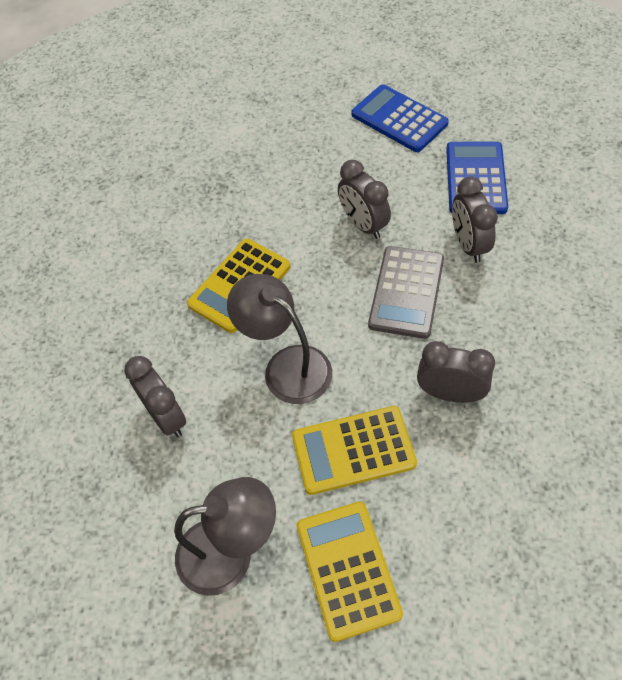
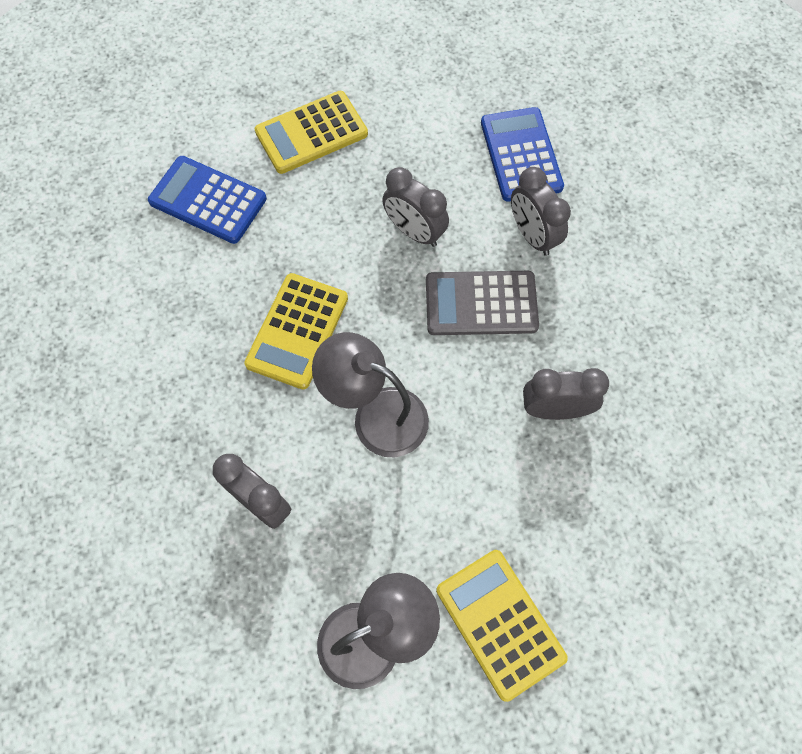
camera: 20 degrees left, 10 degrees up
yellow calculator [292,406,417,495] -> yellow calculator moved to [254,91,368,174]
blue calculator [352,84,449,152] -> blue calculator moved to [148,156,267,244]
grey calculator [368,246,444,339] -> grey calculator turned 90 degrees clockwise [426,271,539,335]

